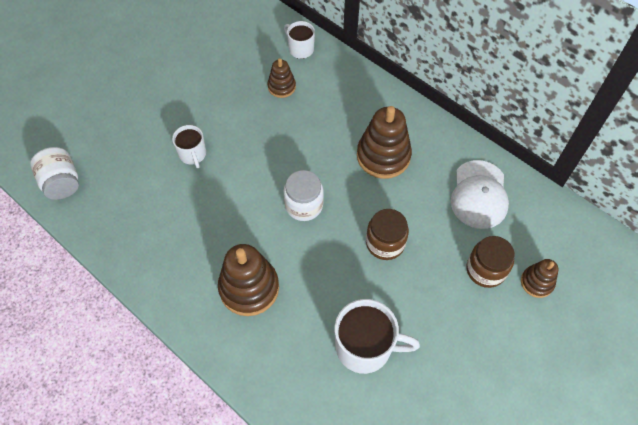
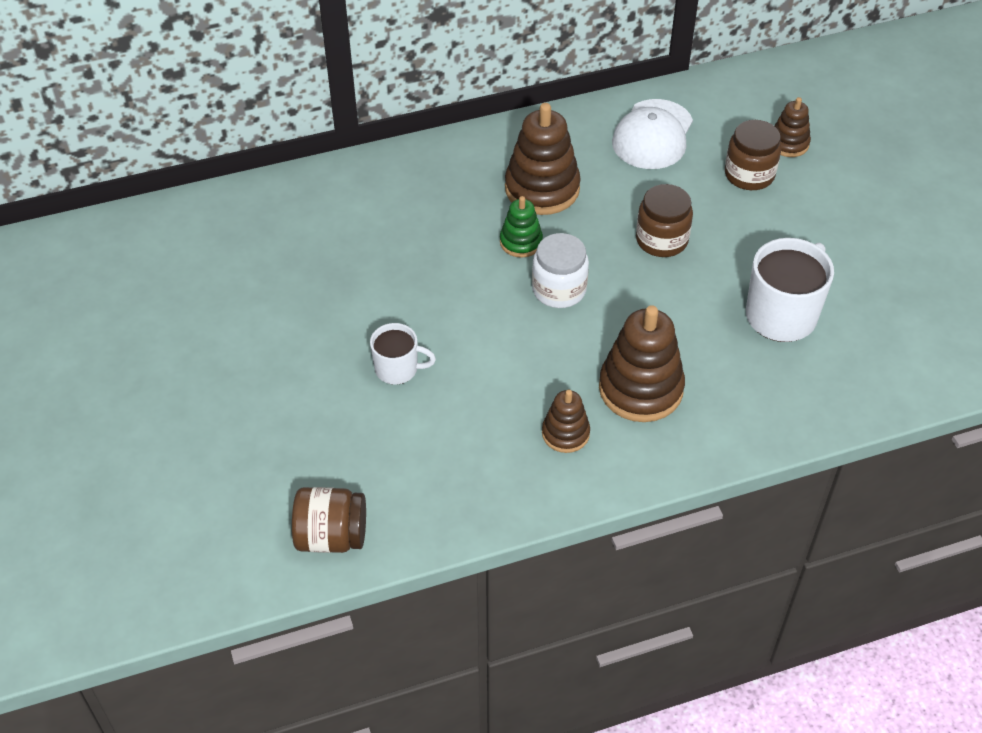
camera: 60 degrees left, 10 degrees down
white jar [30,147,79,200] -> brown jar [292,487,366,553]
brown stacking toy [268,58,296,98] -> brown stacking toy moved to [542,390,590,453]
white mug [284,21,315,59] -> none
white cap [451,160,509,229] -> white cap turned 75 degrees clockwise [612,99,693,169]
none -> green stacking toy [500,196,543,258]

